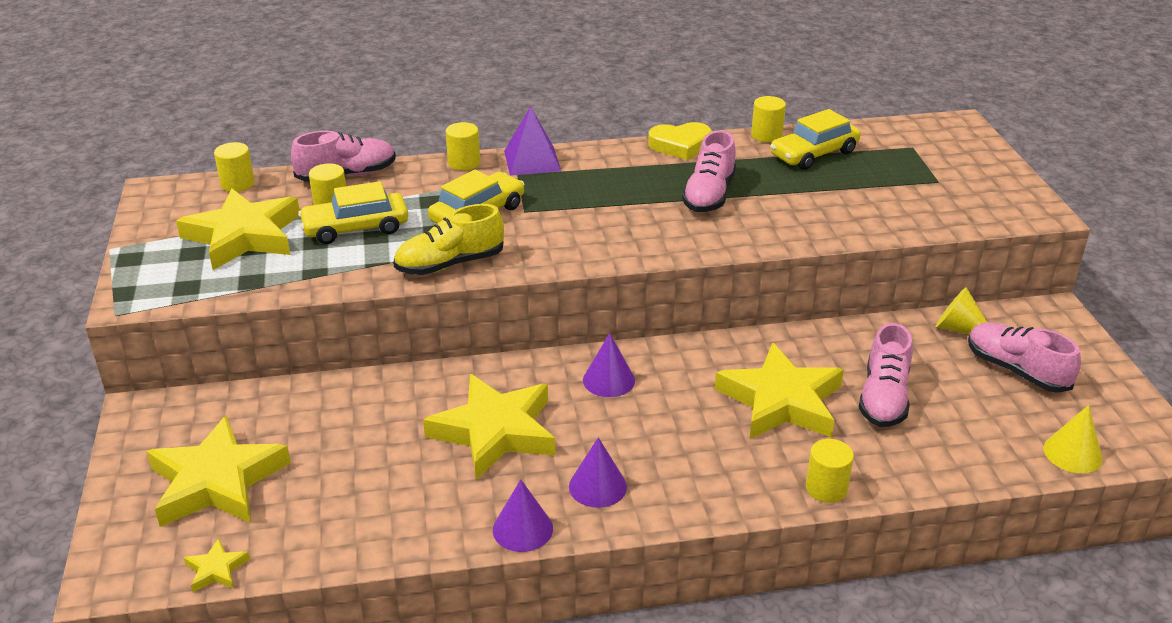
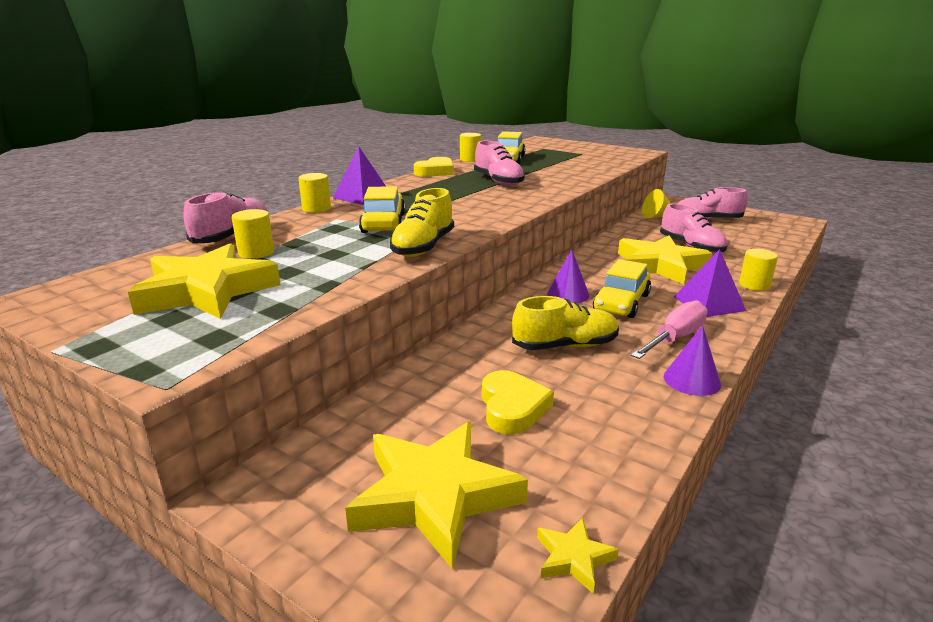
camera: 45 degrees left, 10 degrees down
yellow cylinder [214,142,255,192] -> none
yellow car [298,181,408,244] -> yellow car moved to [593,259,651,318]
yellow star [423,374,555,480] -> yellow shoe [512,296,619,350]
purple cone [569,437,627,508] -> pink screwdriver [631,300,708,359]
yellow cone [1043,405,1103,473] -> none
none -> yellow heart [482,370,554,434]
none -> purple pyramid [674,249,746,317]

